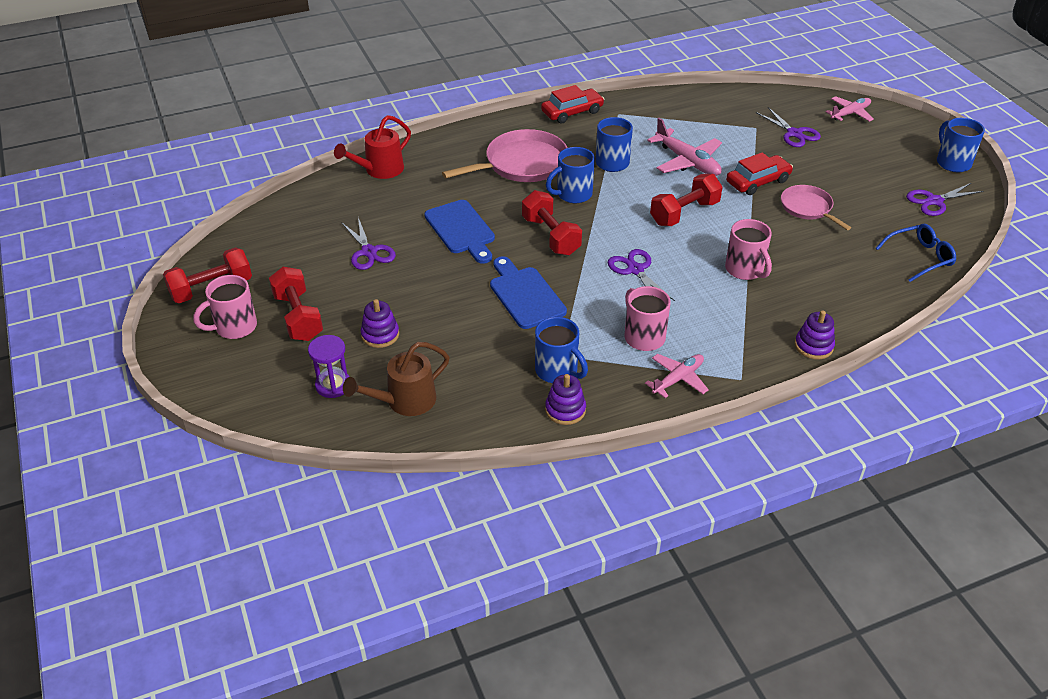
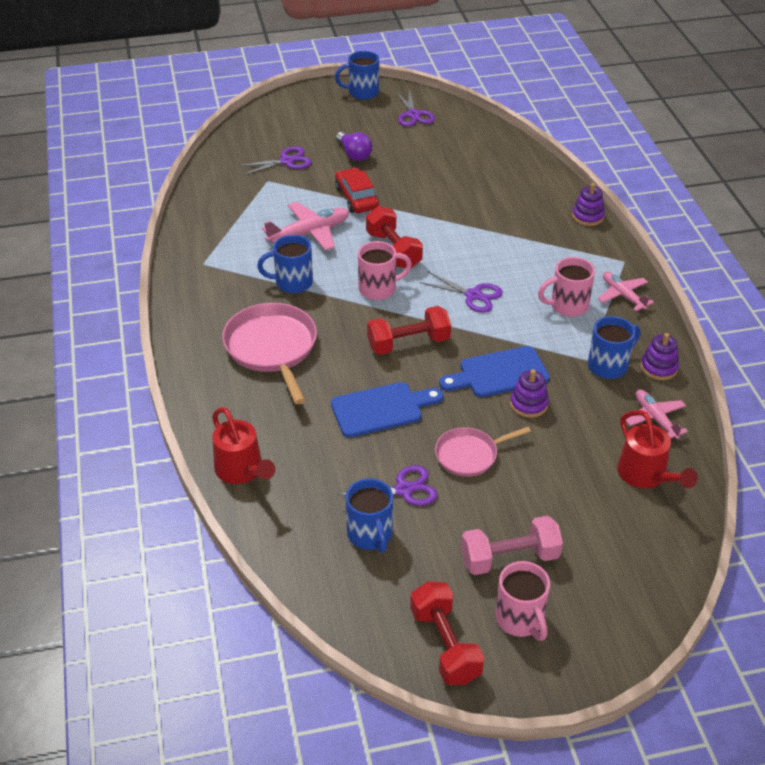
camera: 80 degrees left, 0 degrees up
red dumbbell [269,267,323,341] -> pink dumbbell [461,516,563,575]
purple hourglass [308,335,350,398] -> none
brown watering can [343,342,450,416] -> red watering can [617,410,697,488]
purple stacking toy [361,299,399,348] -> purple stacking toy moved to [510,369,549,418]
red car [541,85,604,123] -> none
blue mug [546,147,595,203] -> blue mug moved to [345,479,393,553]
purple scissors [607,249,675,301] -> purple scissors turned 135 degrees counterclockwise [420,272,503,313]
pink mug [725,219,772,280] -> pink mug moved to [358,241,412,300]
pink pan [781,185,851,230] -> pink pan moved to [435,427,531,477]
pink plane [825,96,874,122] -> pink plane moved to [626,389,688,439]
blue glasses [875,224,956,282] -> none
none -> purple light bulb [336,131,372,161]

